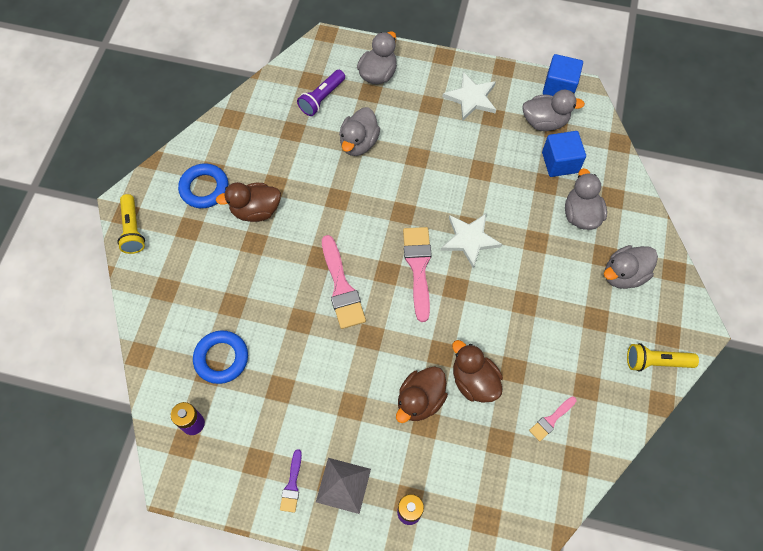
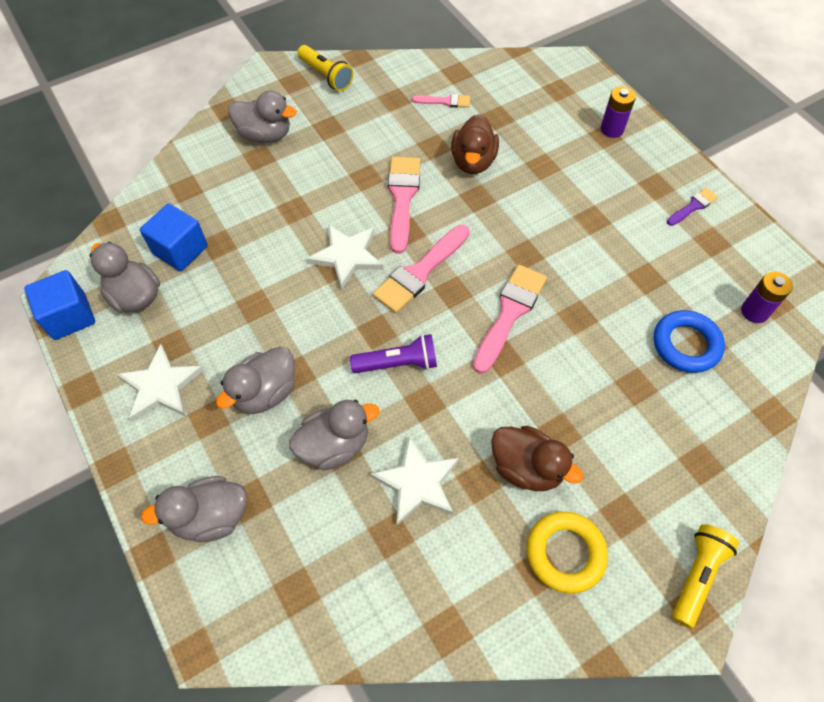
camera: 135 degrees left, 5 degrees down
blue ring [178,163,228,208] -> yellow ring [527,511,608,594]
purple flashlight [297,70,345,116] -> purple flashlight moved to [350,334,437,373]
grey pyramid [316,458,371,514] -> none
brown duck [396,366,448,423] -> none
grey duck [565,168,607,230] -> grey duck moved to [216,347,295,414]
none -> white star [370,436,459,525]
none -> pink brush [388,157,420,254]

